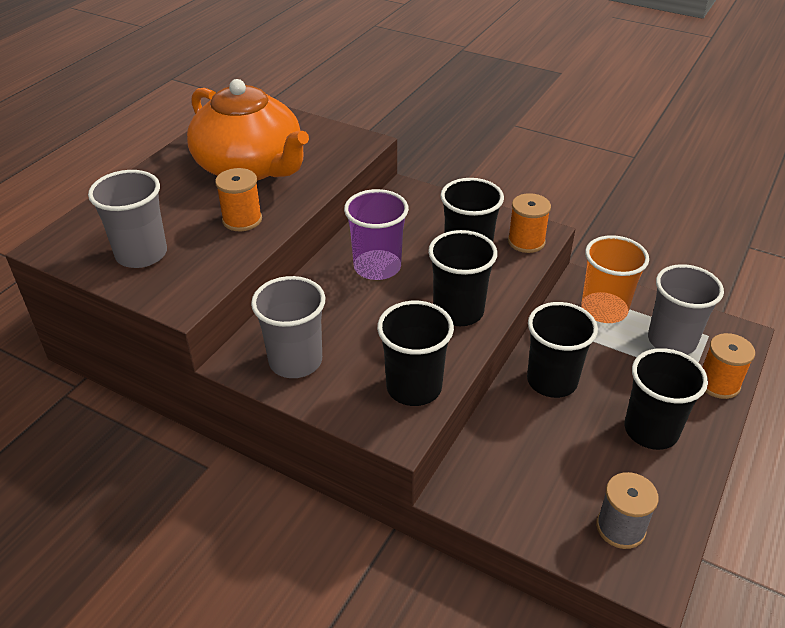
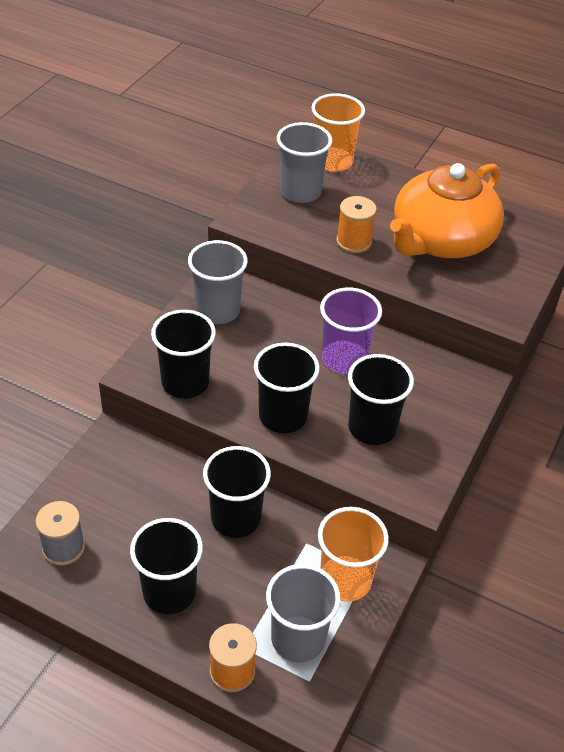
camera: 85 degrees right, 5 degrees up
orange spool [508,193,551,253] -> none
none -> orange cup [311,93,365,172]

